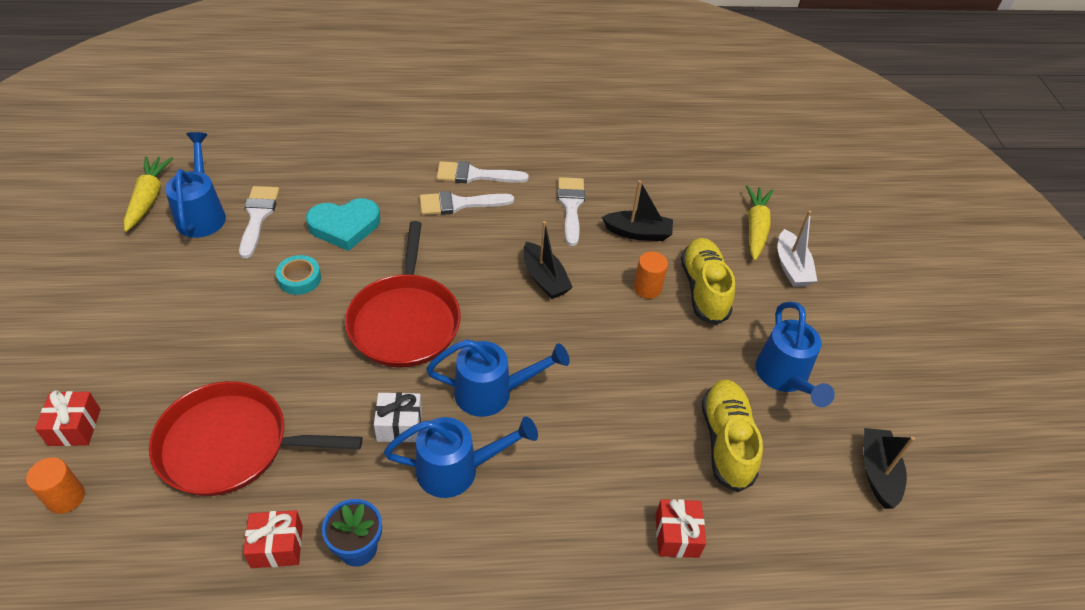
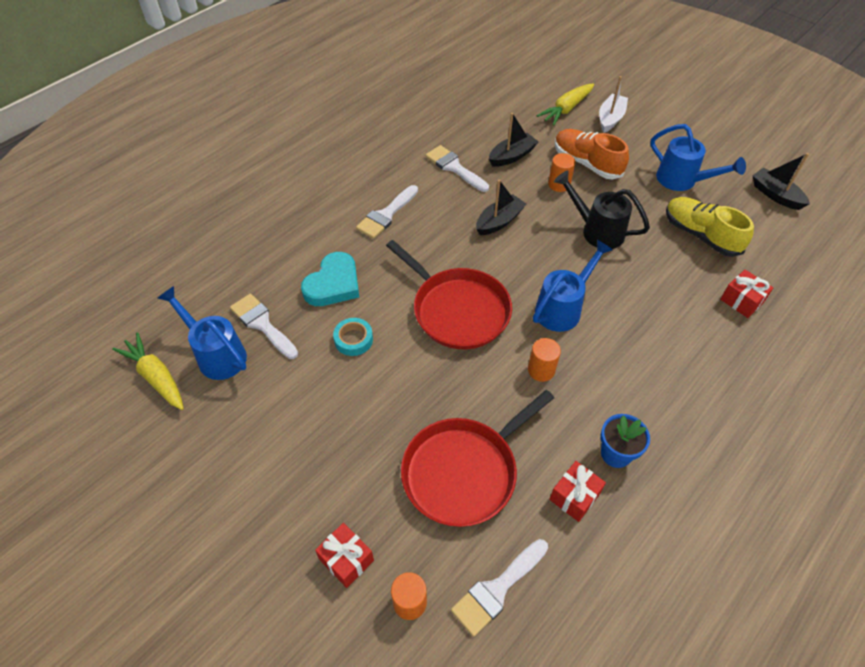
camera: 40 degrees left, 5 degrees up
white gift [374,392,422,442] -> orange cylinder [528,338,561,382]
blue watering can [384,416,538,498] -> none
white brush [437,161,529,183] -> white brush moved to [451,539,548,637]
black boat [523,221,573,299] -> black boat turned 60 degrees counterclockwise [476,180,526,235]
yellow shoe [681,238,735,325] -> orange shoe [555,129,629,179]
yellow carrot [746,185,773,260] -> yellow carrot turned 105 degrees counterclockwise [537,83,594,126]
white boat [778,210,817,287] -> white boat turned 105 degrees counterclockwise [599,76,628,133]
none -> black watering can [554,170,650,249]

